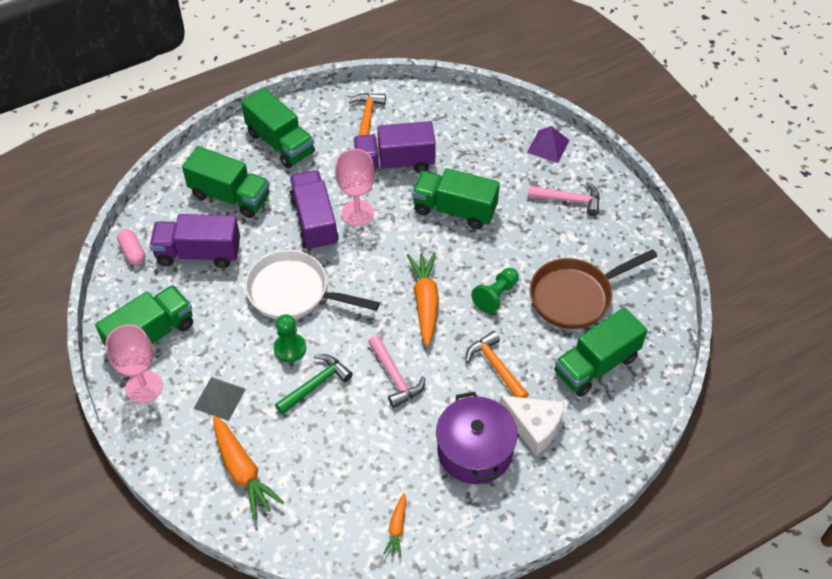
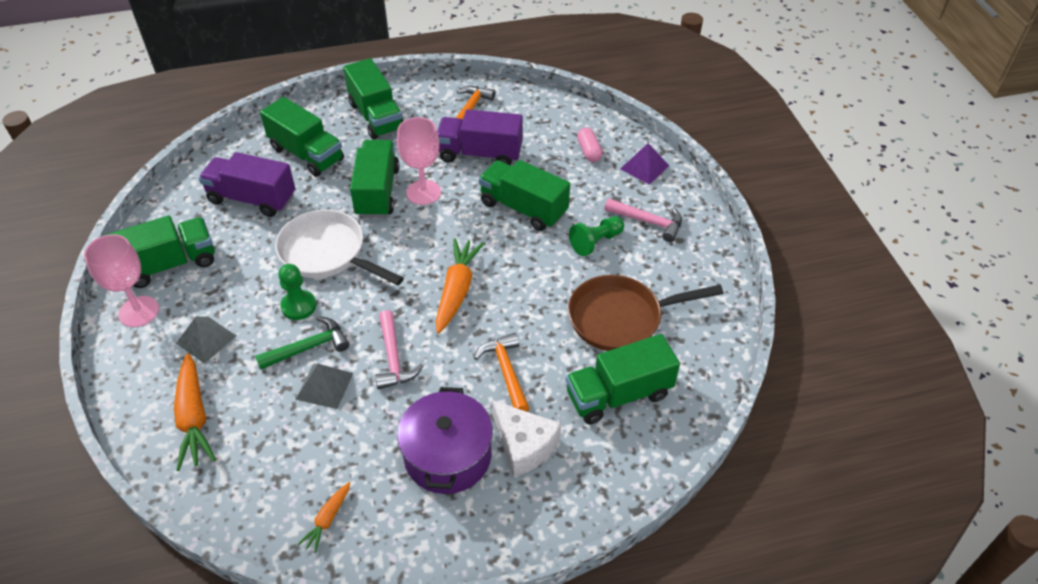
camera: 15 degrees right, 5 degrees down
pink capsule [117,229,145,265] -> pink capsule moved to [577,128,603,162]
purple truck [289,170,339,251] -> green truck [350,140,399,218]
green pawn [471,268,519,314] -> green pawn moved to [569,216,624,256]
none -> grey pyramid [296,364,353,409]

